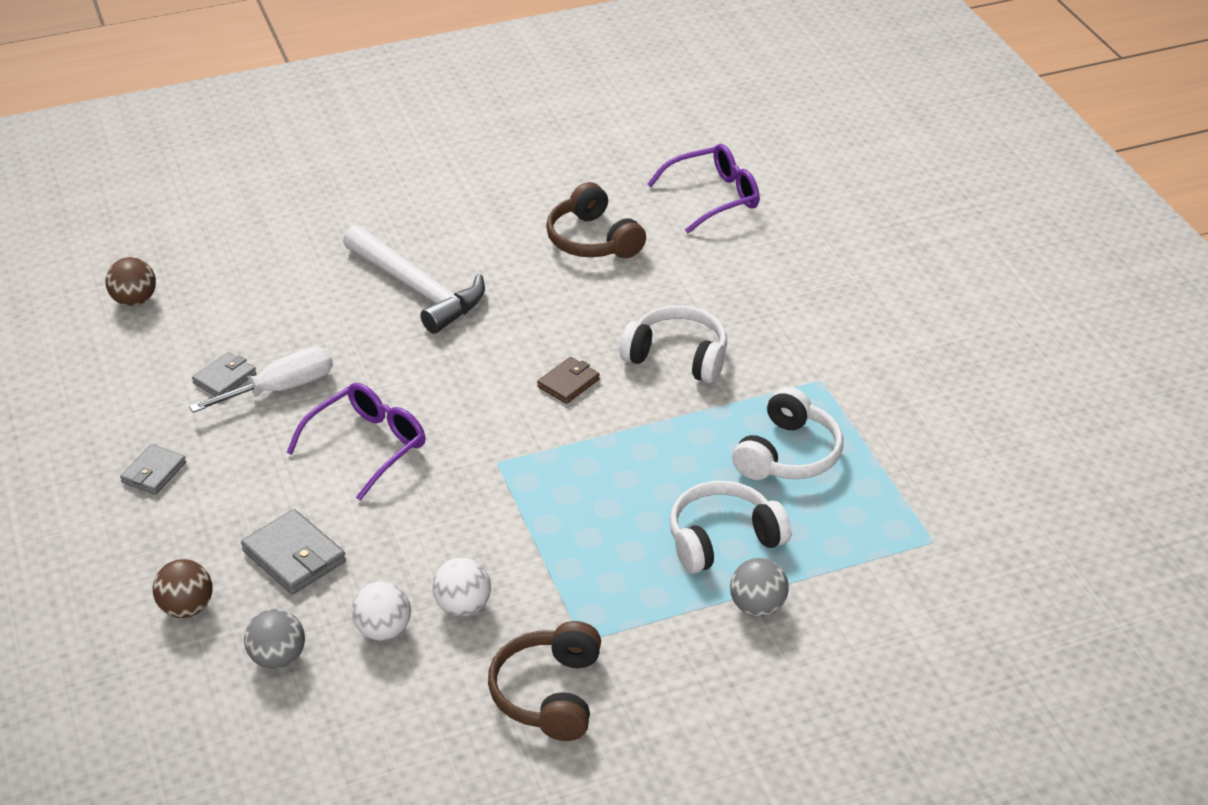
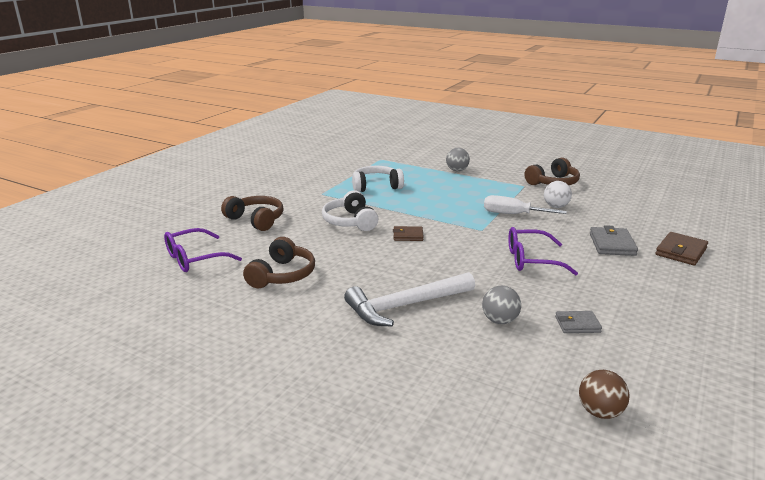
camera: 130 degrees left, 15 degrees down
grey wallet [120,444,186,495] -> none
brown ball [153,559,213,618] -> brown wallet [655,232,708,265]
white screwdriver [189,347,333,413] -> white screwdriver moved to [484,195,567,214]
grey ball [244,609,305,669] -> grey ball moved to [482,286,521,324]
white hammer [343,225,485,334] -> white hammer turned 120 degrees counterclockwise [344,272,475,326]
white ball [351,581,411,641] -> none
purple glasses [647,144,760,233] -> purple glasses turned 60 degrees counterclockwise [164,228,242,272]
white headphones [670,481,791,574] -> none
none -> brown headphones [221,196,284,231]

